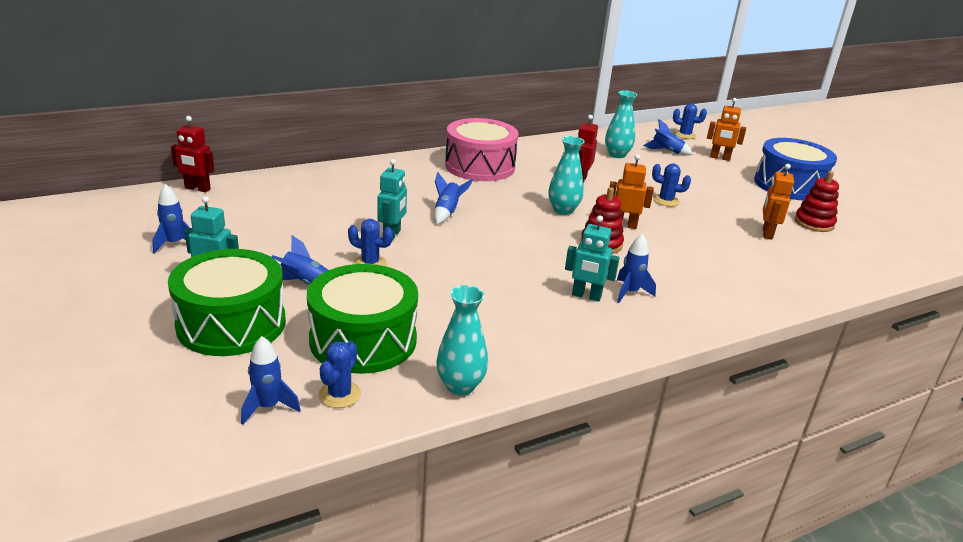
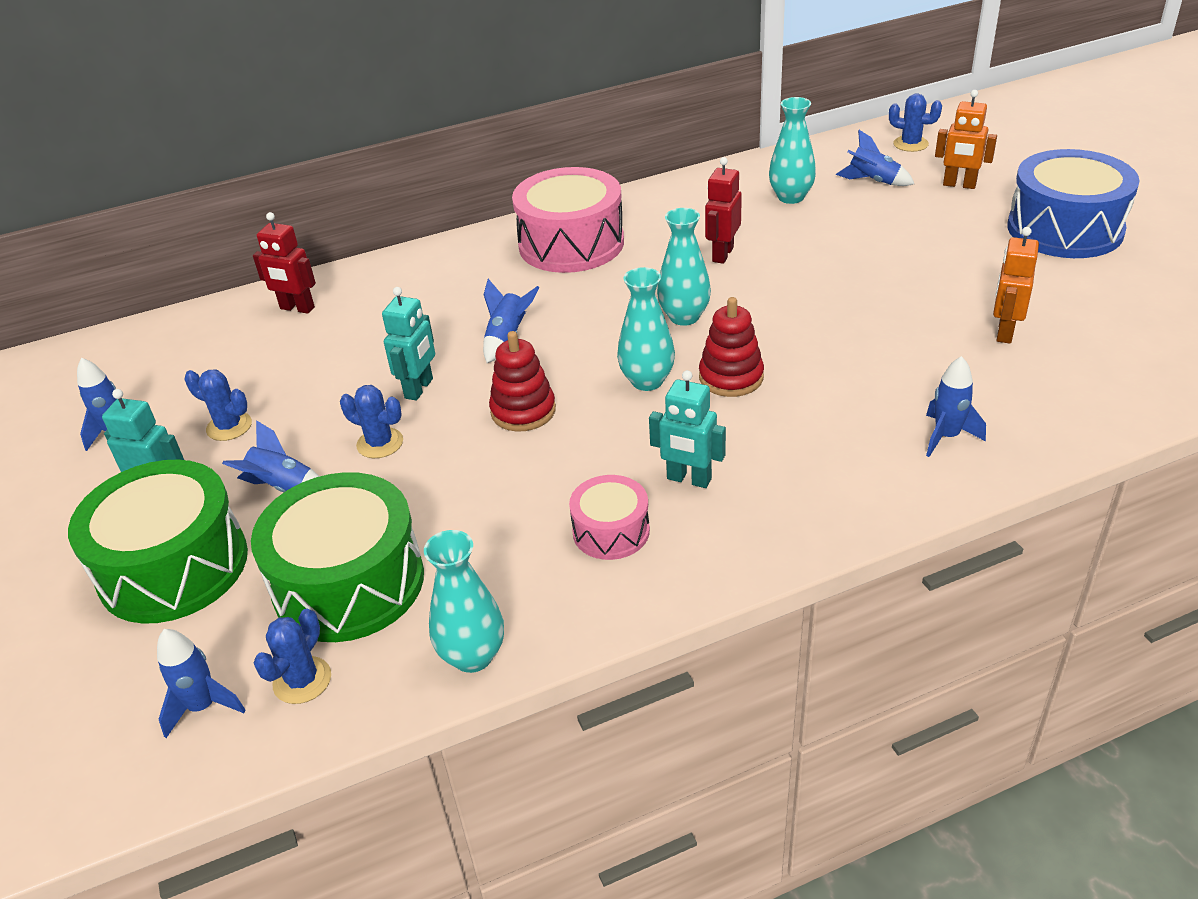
camera: 10 degrees right, 10 degrees up
red robot [171,116,214,192] -> red robot moved to [253,212,316,314]
orange robot [610,154,654,229] -> none
blue rocket [617,234,656,303] -> blue rocket moved to [926,356,986,457]
blue cactus [652,163,691,206] -> blue cactus moved to [184,369,252,441]
red stacking toy [795,171,839,232] -> red stacking toy moved to [489,331,556,432]
none -> pink drum [569,475,650,560]
none -> turquoise vase [617,267,675,391]

